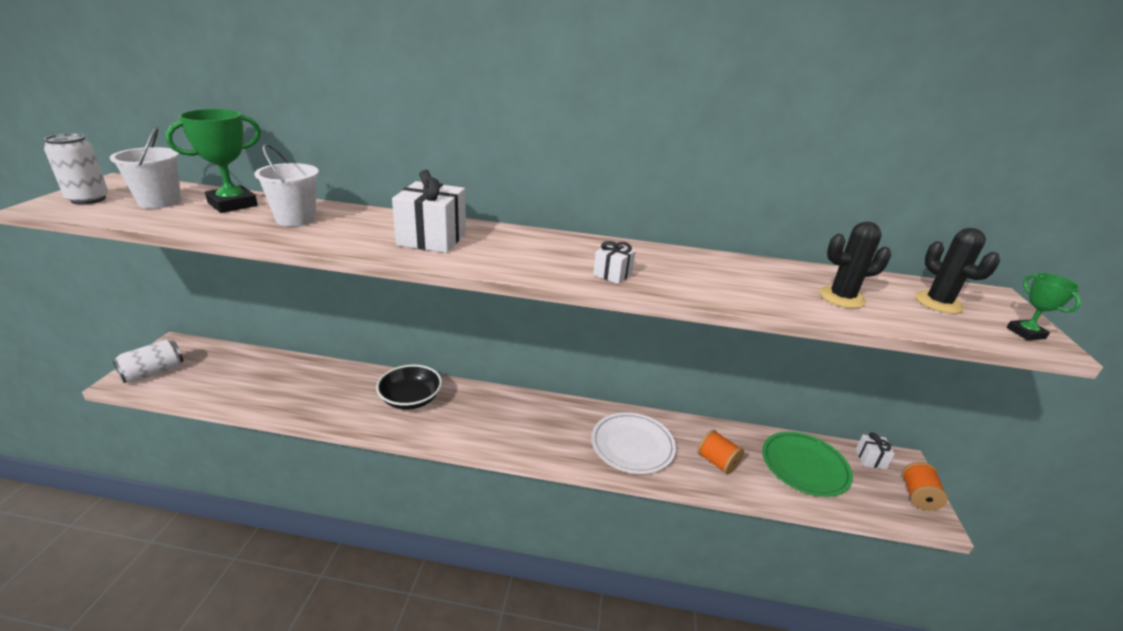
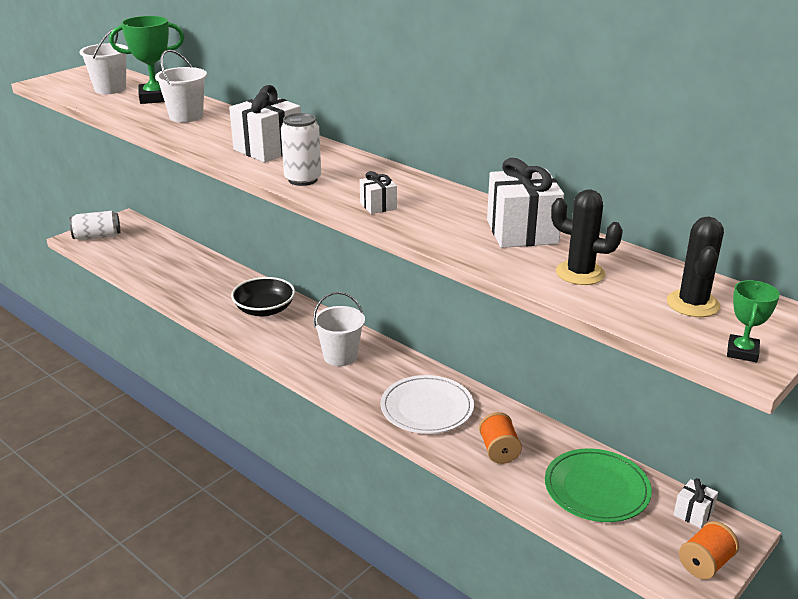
camera: 35 degrees right, 0 degrees up
white can [44,133,108,204] -> white can moved to [281,113,321,186]
none -> white bucket [313,292,365,366]
none -> white gift [487,158,564,248]

